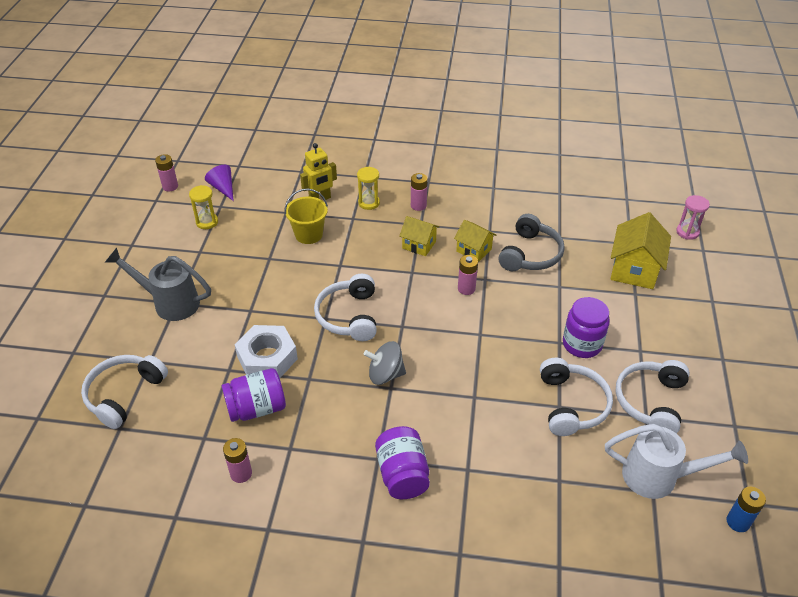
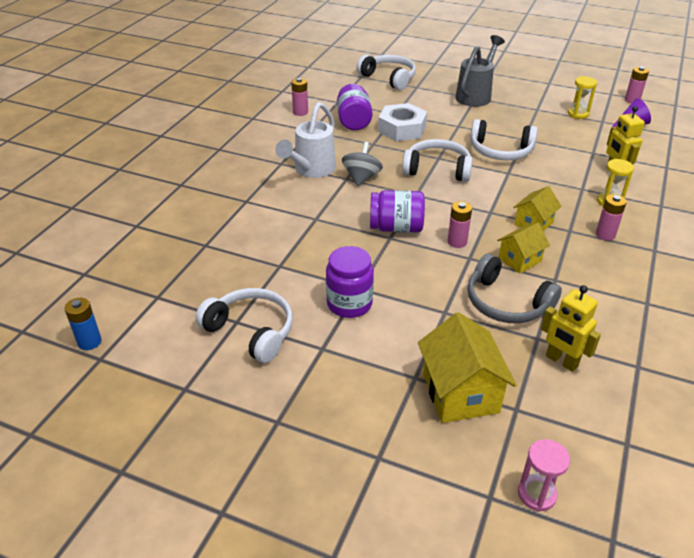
camera: 105 degrees right, 5 degrees down
yellow bucket [284,189,328,244] -> none
purple jar [375,426,430,499] -> purple jar moved to [370,190,425,232]
white headphones [540,358,613,436] -> white headphones moved to [470,119,538,160]
white watering can [605,424,748,499] -> white watering can moved to [275,102,336,178]
yellow house [611,212,671,289] -> yellow house turned 45 degrees clockwise [418,312,516,423]
none -> yellow robot [541,285,601,372]

